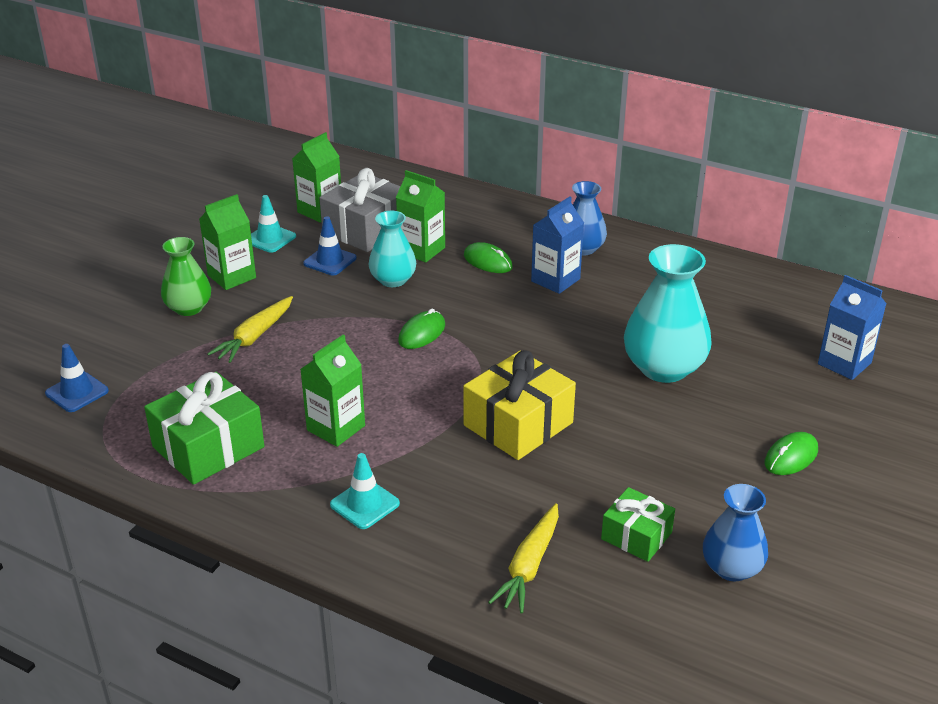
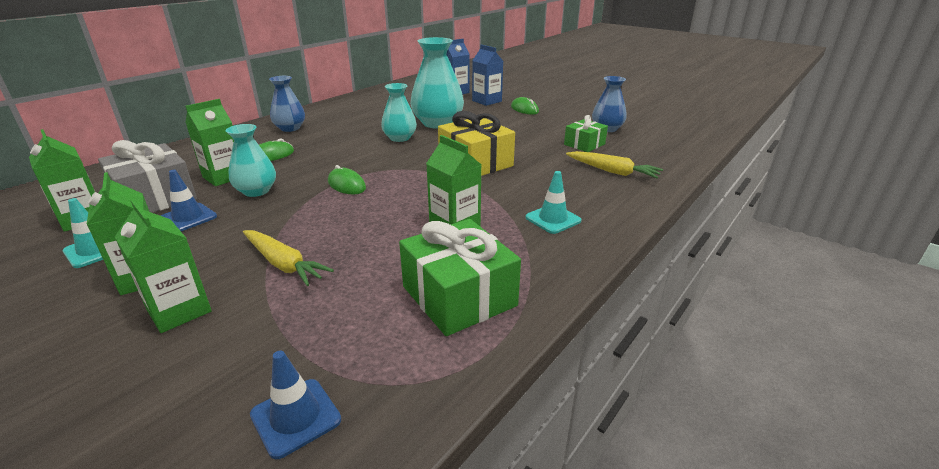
camera: 80 degrees left, 5 degrees down
green vase [161,237,211,316] -> green carton [115,199,212,333]
blue carton [531,196,584,294] -> blue carton moved to [472,45,503,106]
none -> turquoise vase [381,83,417,142]

